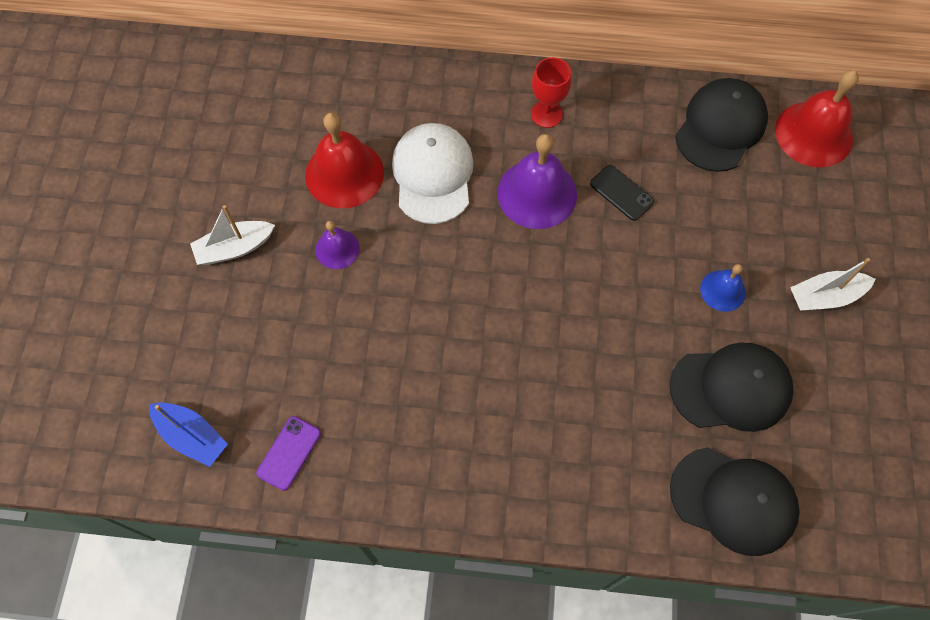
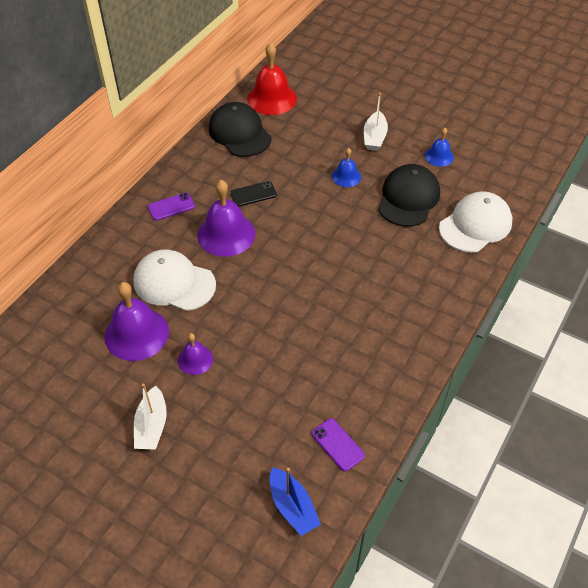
camera: 65 degrees left, 15 degrees down
blue boat [149,402,228,467] -> blue boat turned 90 degrees clockwise [270,467,321,536]
red bell [305,112,384,208] -> purple bell [105,282,169,361]
red goblet [531,57,571,128] -> purple phone [148,193,195,221]
black cap [670,447,800,556] -> white cap [439,191,512,253]
none -> blue bell [425,128,454,167]

